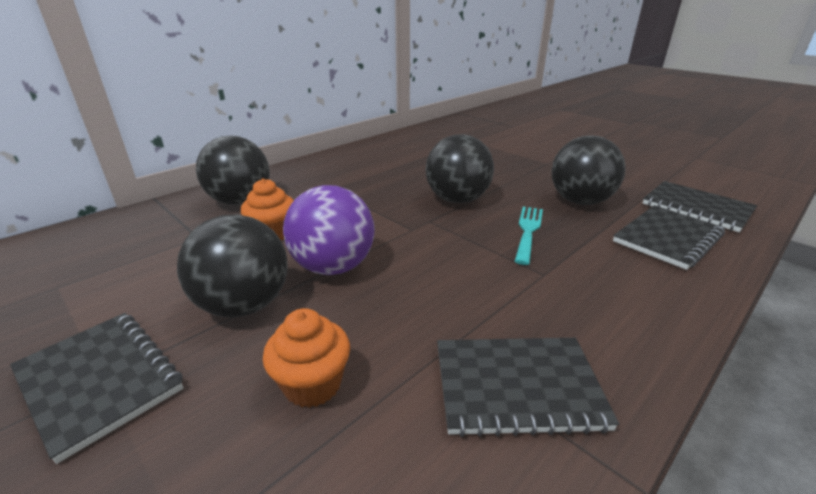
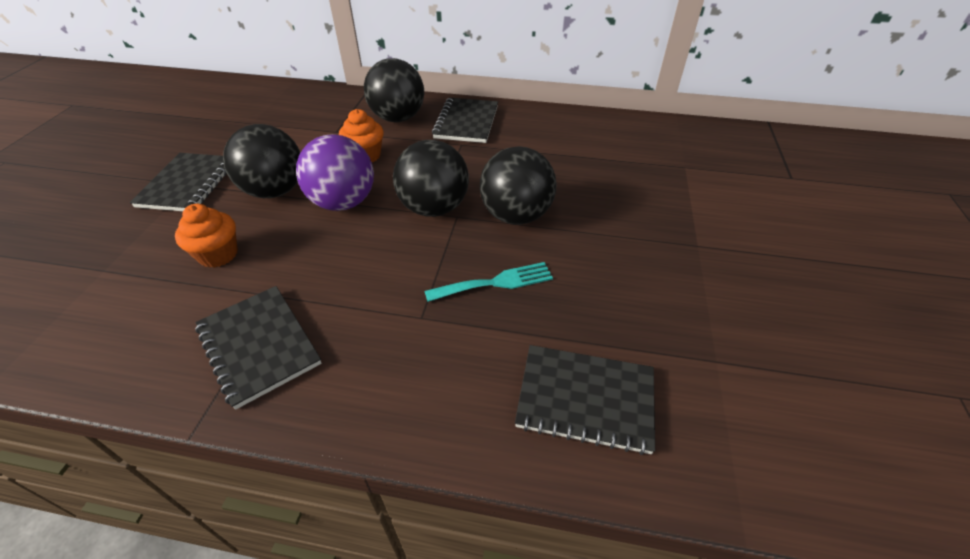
camera: 55 degrees right, 15 degrees up
black ball [551,135,626,205] -> black ball moved to [393,140,469,217]
black notebook [643,181,757,232] -> black notebook moved to [432,98,498,143]

